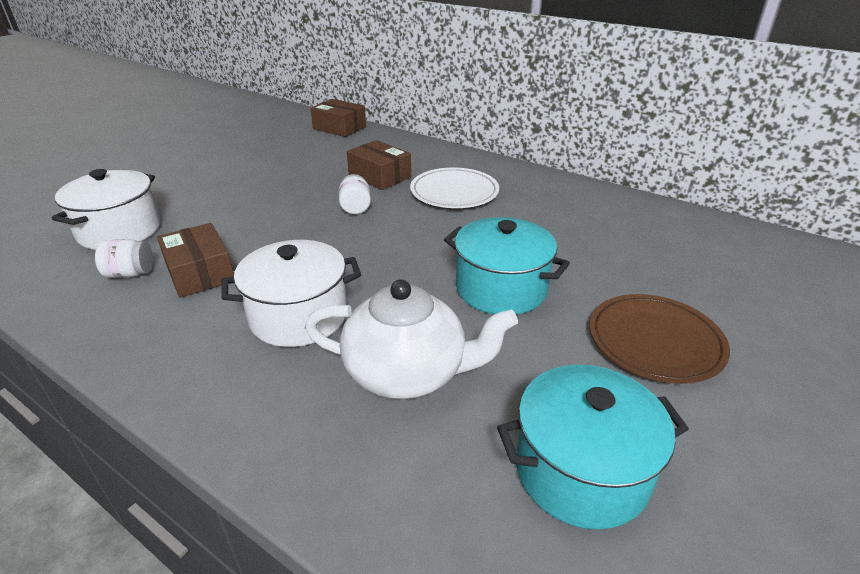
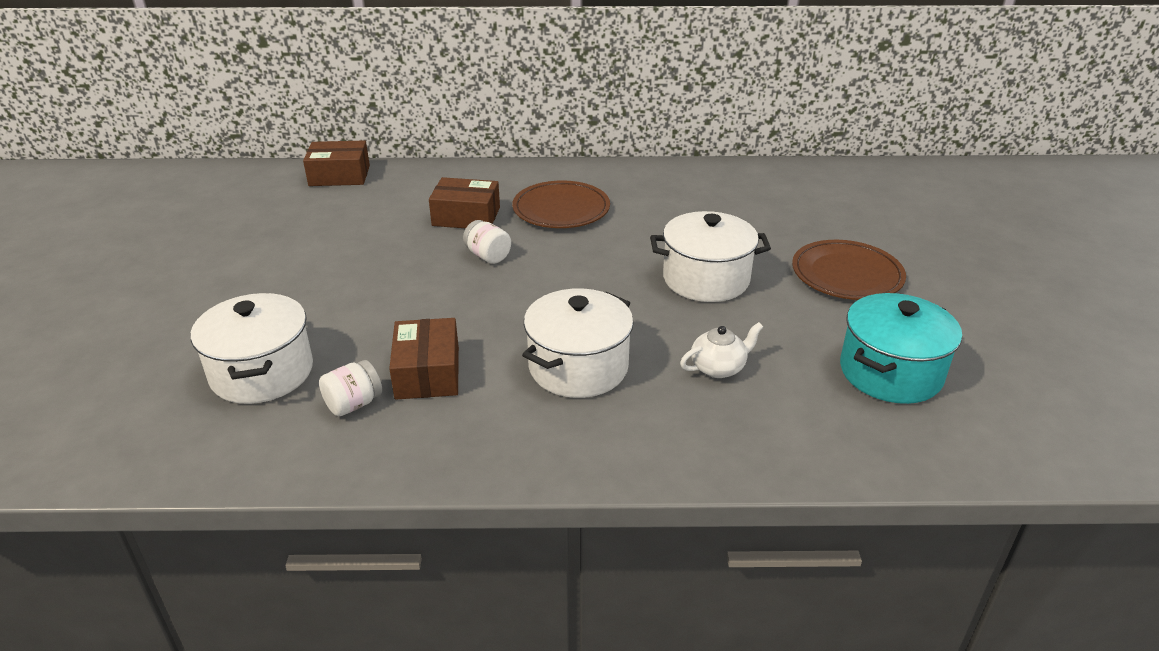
camera: 35 degrees left, 0 degrees up
brown box [157,223,234,298] -> brown box turned 60 degrees clockwise [389,318,459,400]
white teapot [305,279,518,399] -> white teapot [680,322,763,378], size x0.51
white plate [410,168,499,208] -> brown plate [512,180,610,228]
turquoise pot [444,217,570,315] -> white pot [650,211,771,302]

